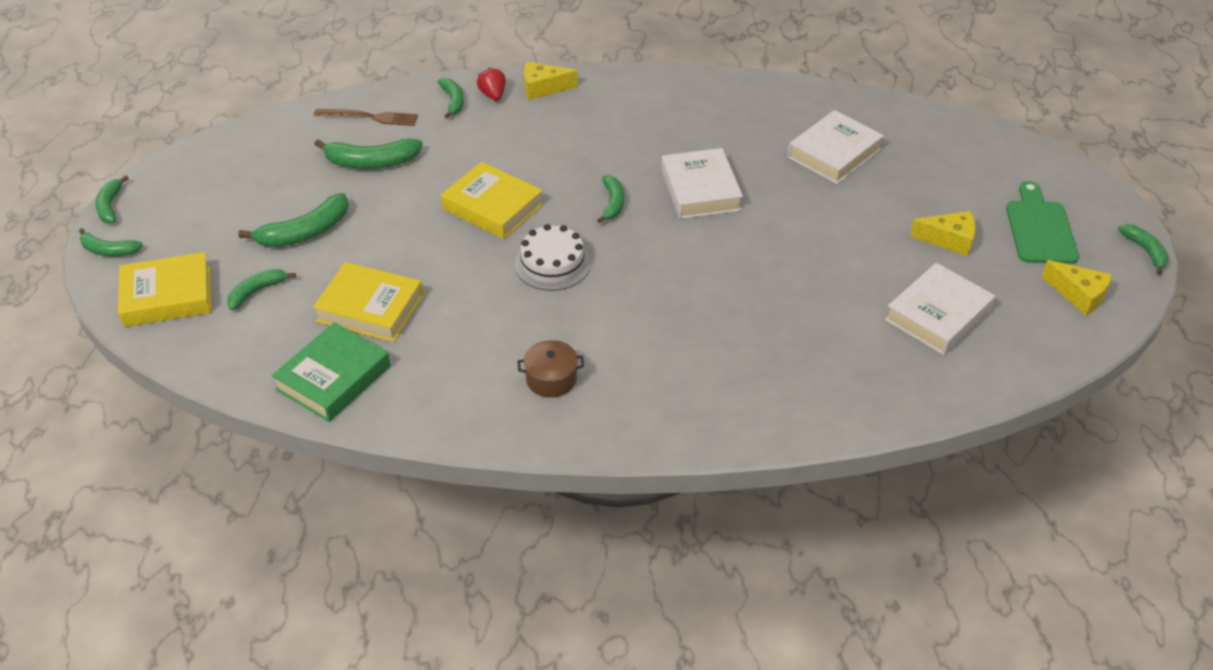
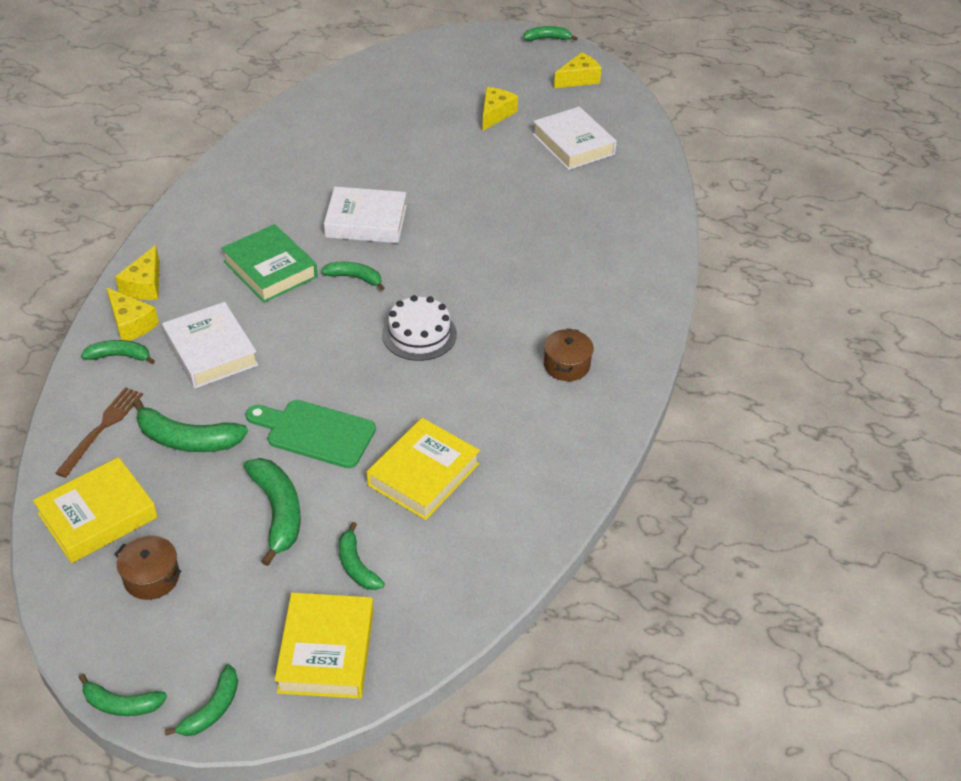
camera: 75 degrees left, 0 degrees up
green book [272,322,391,422] -> green book moved to [221,224,318,303]
green banana [315,138,423,169] -> green banana turned 90 degrees clockwise [132,398,248,452]
yellow book [441,162,543,239] -> yellow book moved to [33,457,158,563]
red strawberry [477,68,506,101] -> yellow cheese [106,288,159,341]
white book [788,110,884,184] -> white book moved to [162,302,258,388]
green cutting board [1006,181,1079,264] -> green cutting board moved to [246,400,376,468]
none -> brown pot [114,536,181,600]

